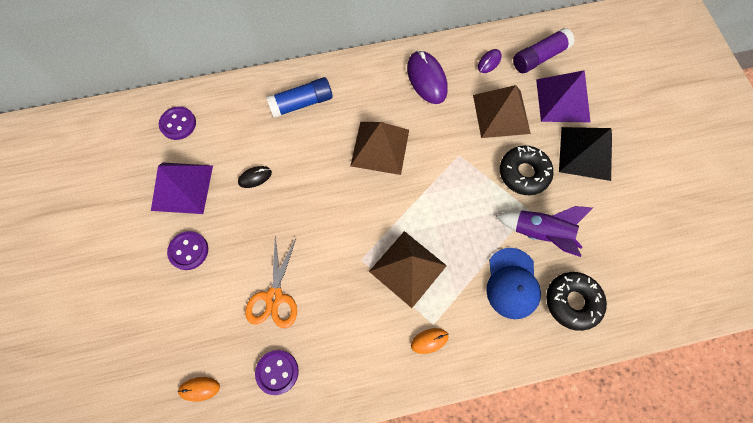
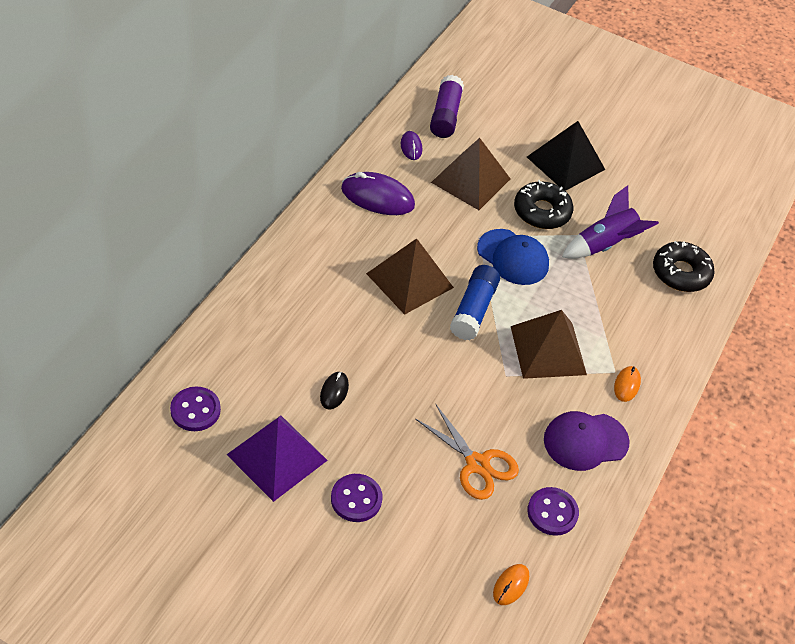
camera: 55 degrees left, 20 degrees down
blue glue stick [266,77,333,118] -> blue glue stick moved to [450,265,500,340]
blue cap [486,248,541,319] -> blue cap moved to [477,229,549,285]
purple pyramid [536,70,591,123] -> none
none -> purple cap [544,411,630,471]

